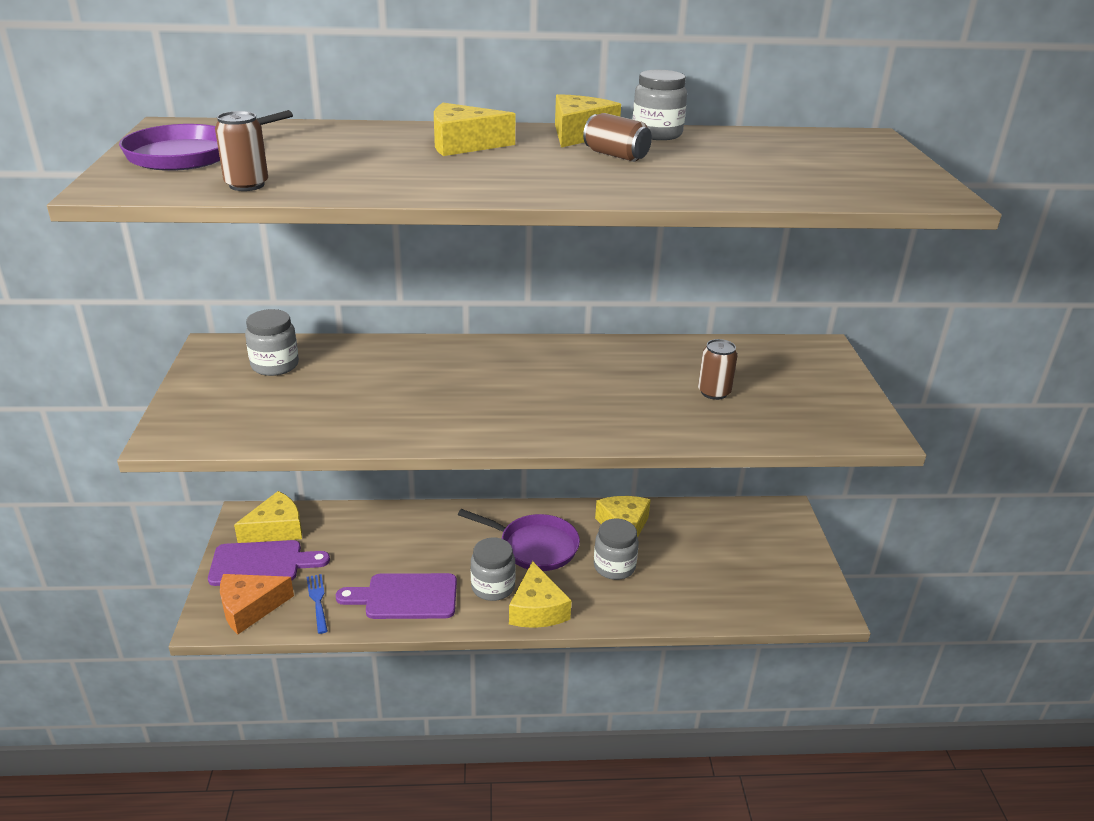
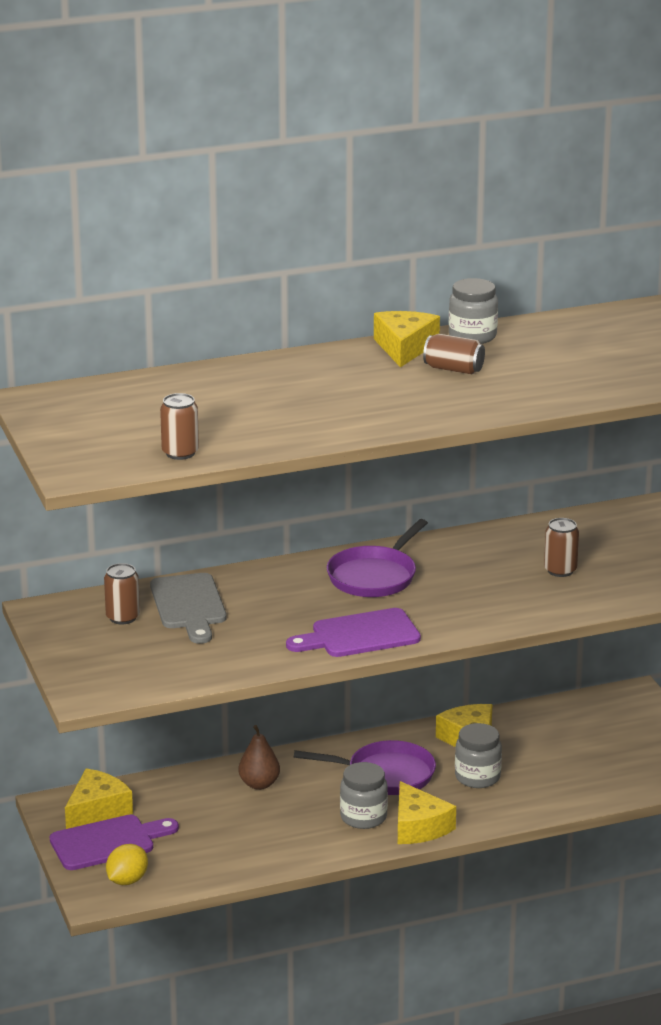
camera: 15 degrees left, 5 degrees down
purple pan [119,110,293,171] -> purple pan moved to [327,519,428,597]
orange cheese [220,574,294,634] -> yellow lemon [106,844,148,885]
grey jar [245,309,299,376] -> brown can [104,563,140,624]
blue fork [307,574,328,634] -> none
purple cutting board [336,573,457,619] -> purple cutting board moved to [286,608,421,657]
yellow cheese [434,103,516,156] -> none
none -> grey cutting board [150,573,227,644]
none -> brown pear [238,725,280,790]

